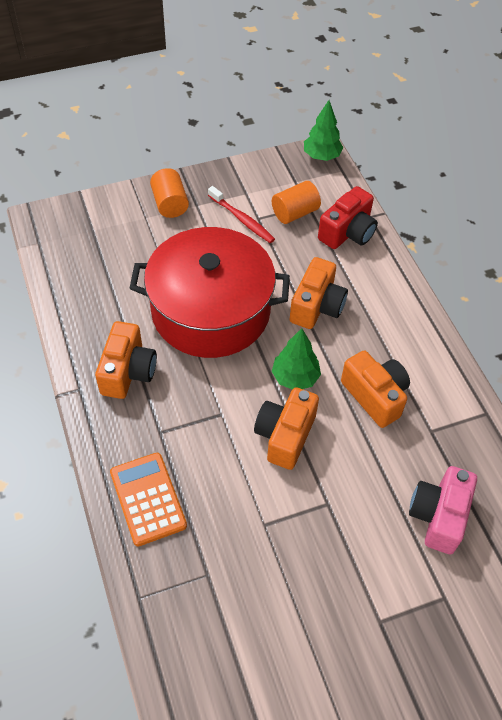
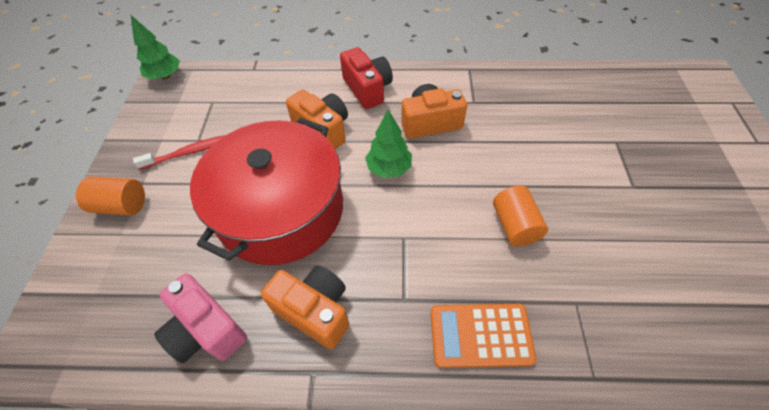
camera: 65 degrees left, 0 degrees up
orange camera [254,387,319,470] -> none
orange cylinder [272,181,321,224] -> orange cylinder moved to [493,186,548,246]
red camera [318,186,378,249] -> red camera moved to [340,47,393,109]
pink camera [409,466,477,555] -> pink camera moved to [154,273,247,363]

